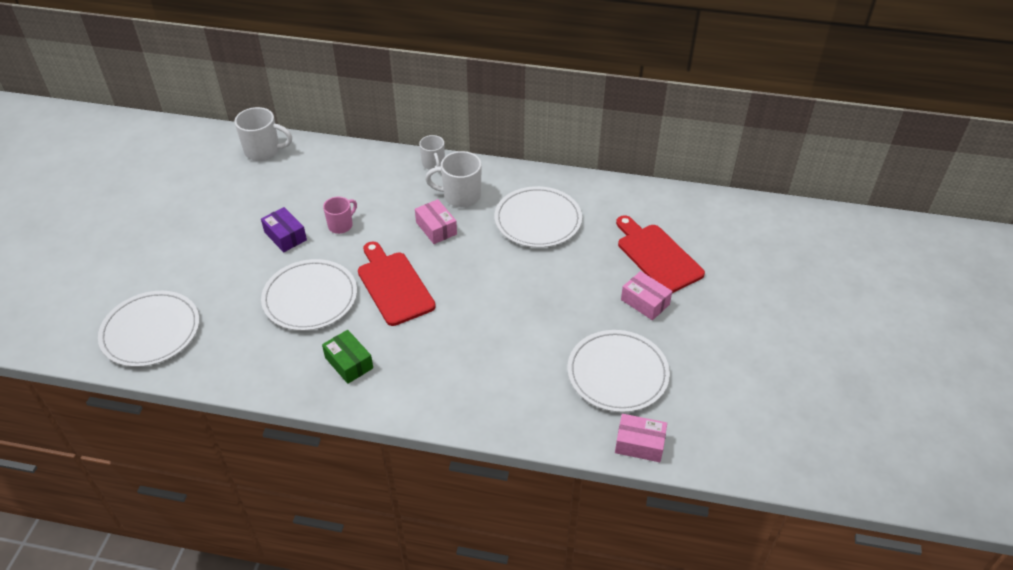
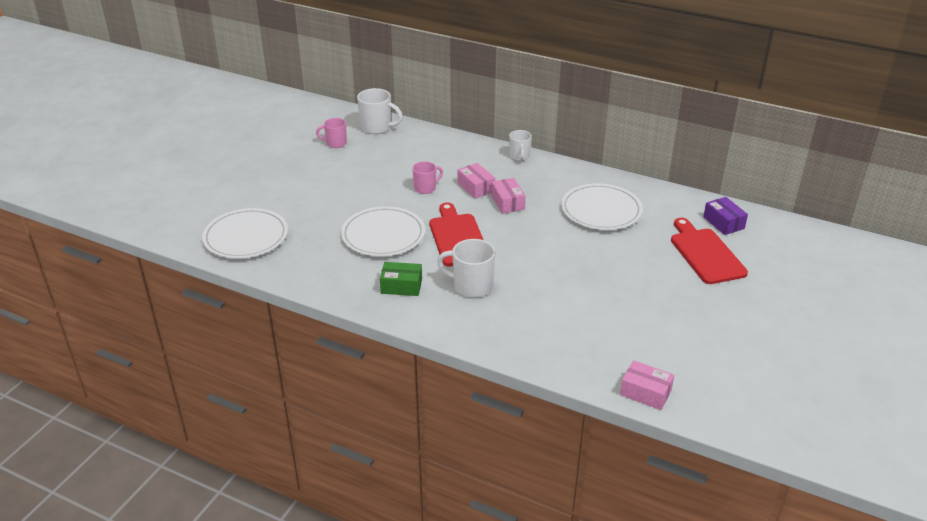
camera: 15 degrees right, 10 degrees down
purple box [261,207,307,252] -> purple box moved to [703,197,748,235]
green box [322,330,373,384] -> green box turned 60 degrees counterclockwise [380,262,422,296]
white mug [425,151,482,207] -> white mug moved to [437,239,495,298]
white plate [567,330,670,412] -> none
pink box [621,271,672,320] -> pink box moved to [458,163,495,199]
none -> pink mug [316,118,347,148]

